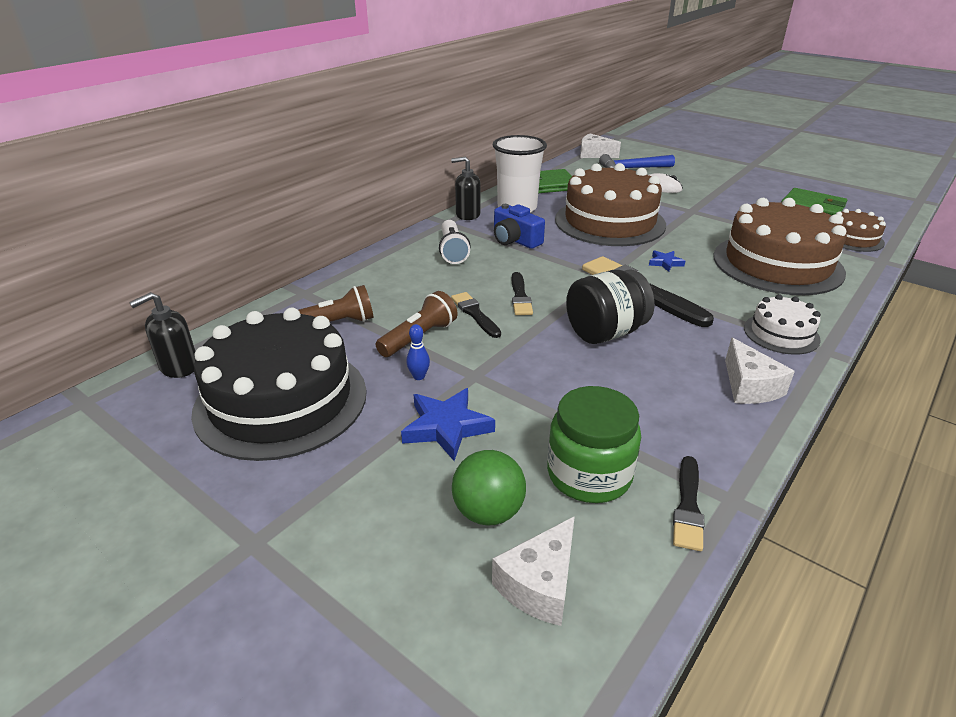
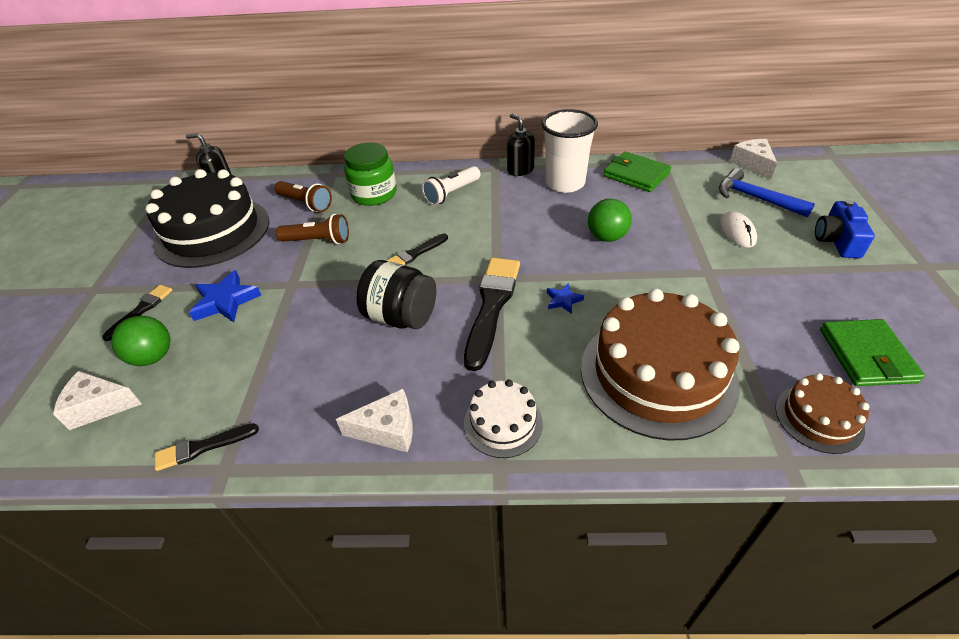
camera: 55 degrees right, 10 degrees up
blue bowling pin [406,324,430,380] -> none
black brush [451,292,501,338] -> black brush moved to [102,285,173,341]
blue camera [494,204,545,249] -> blue camera moved to [815,200,875,258]
green jar [547,386,641,503] -> green jar moved to [344,143,396,206]
brown cake [555,163,666,246] -> green ball [588,198,632,242]
white cheese [725,338,795,404] -> white cheese turned 135 degrees counterclockwise [336,389,413,452]

